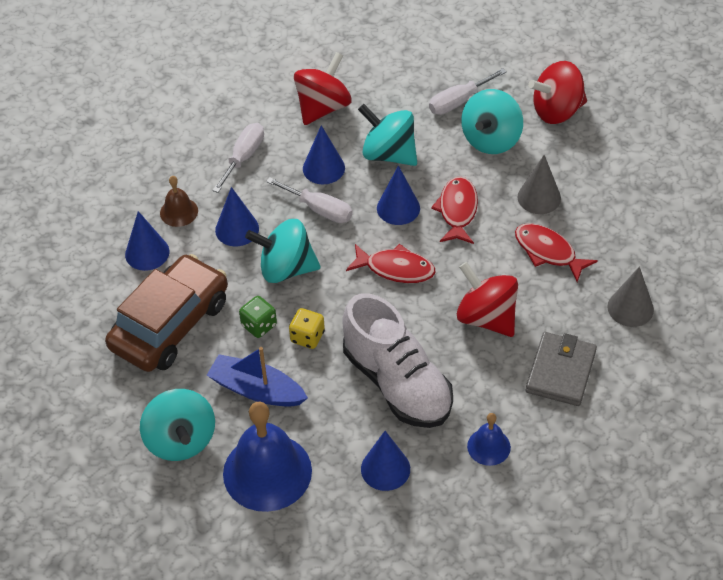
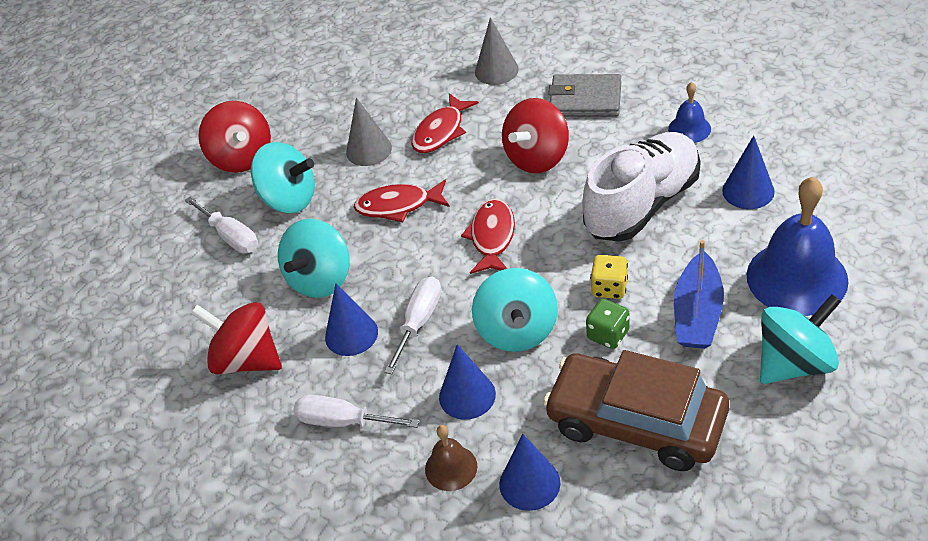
camera: 95 degrees left, 5 degrees down
blue cone [377,165,420,225] -> none

